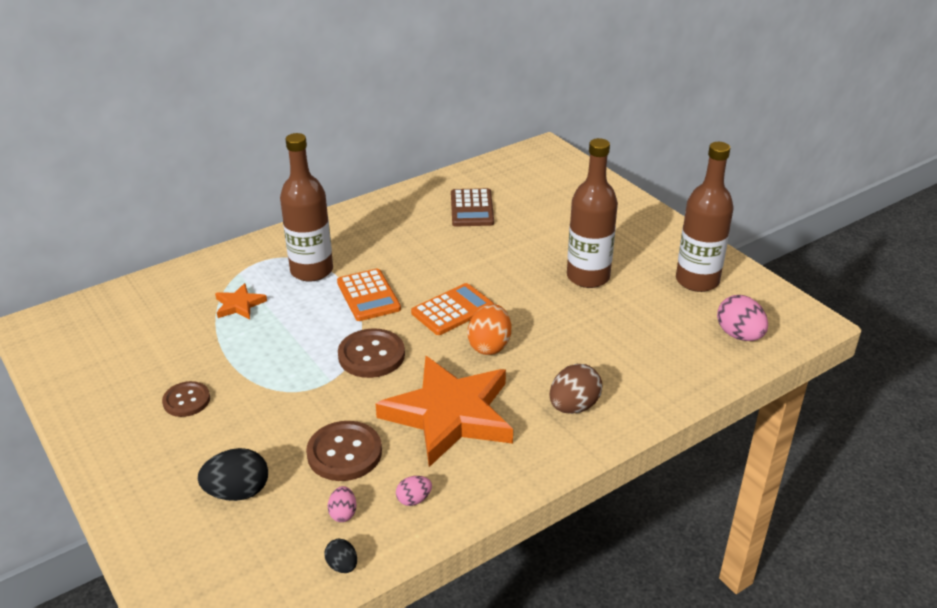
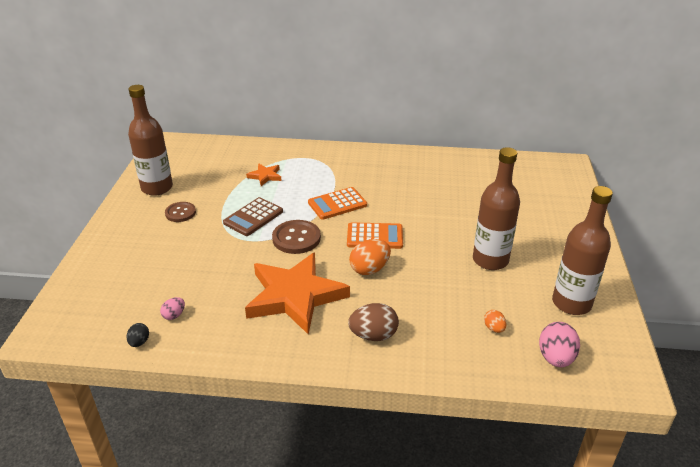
camera: 40 degrees right, 0 degrees up
black egg [198,448,268,501] -> none
brown bottle [280,133,333,282] -> brown bottle moved to [128,85,173,196]
brown button [306,421,382,481] -> none
orange calculator [337,269,401,321] -> orange calculator turned 45 degrees clockwise [308,187,367,220]
pink egg [396,476,432,506] -> none
brown calculator [451,188,494,226] -> brown calculator moved to [223,197,283,236]
none -> orange egg [484,310,506,333]

